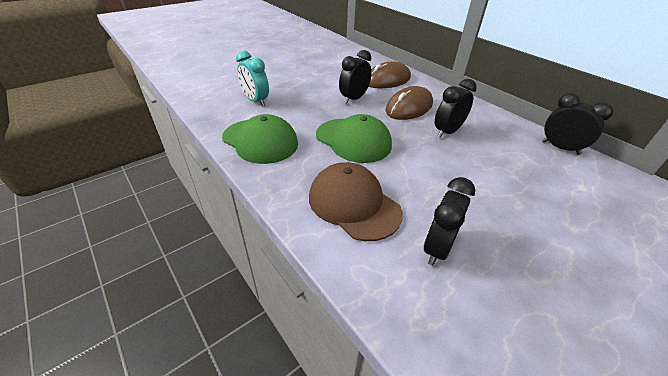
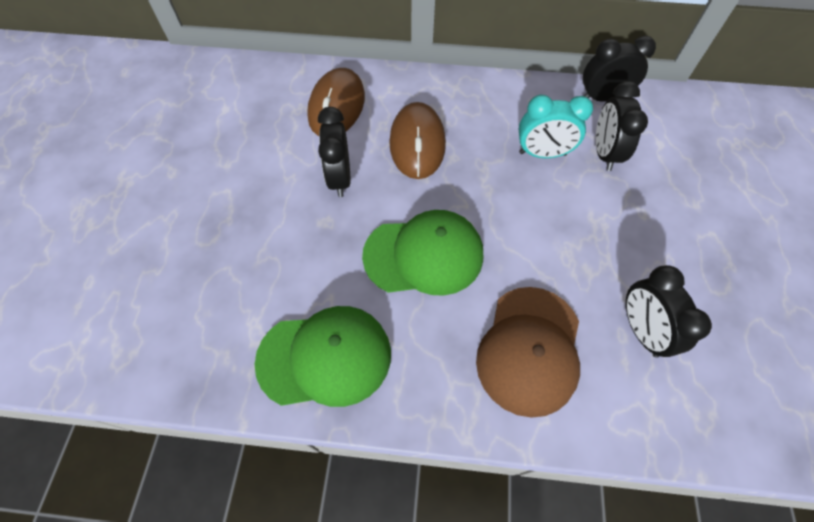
camera: 45 degrees left, 20 degrees up
turquoise clock [236,50,269,106] -> turquoise clock moved to [519,95,593,158]
brown cap [309,162,403,241] -> brown cap turned 75 degrees counterclockwise [476,287,580,418]
black clock [435,79,477,138] -> black clock moved to [596,81,648,171]

